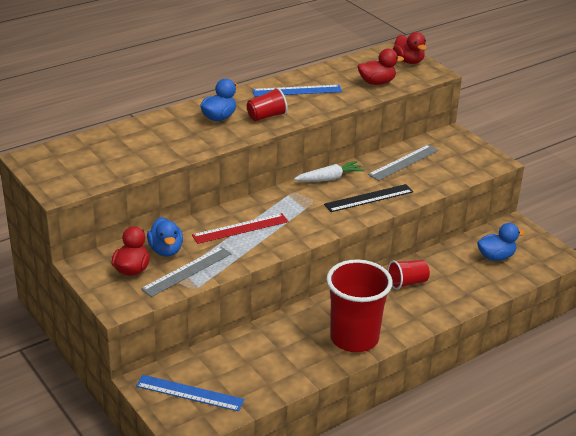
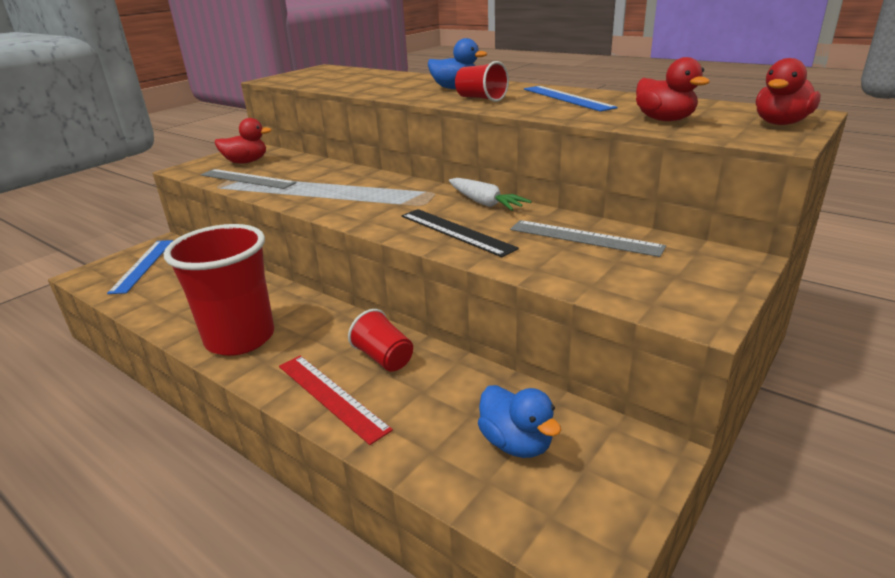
camera: 75 degrees right, 5 degrees down
blue duck [147,217,183,257] -> none
red ruler [192,213,289,244] -> red ruler moved to [279,356,393,445]

